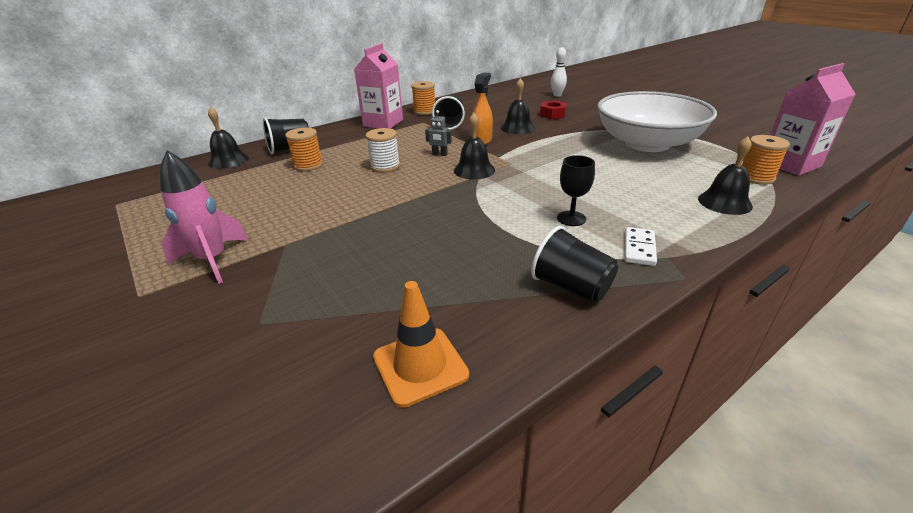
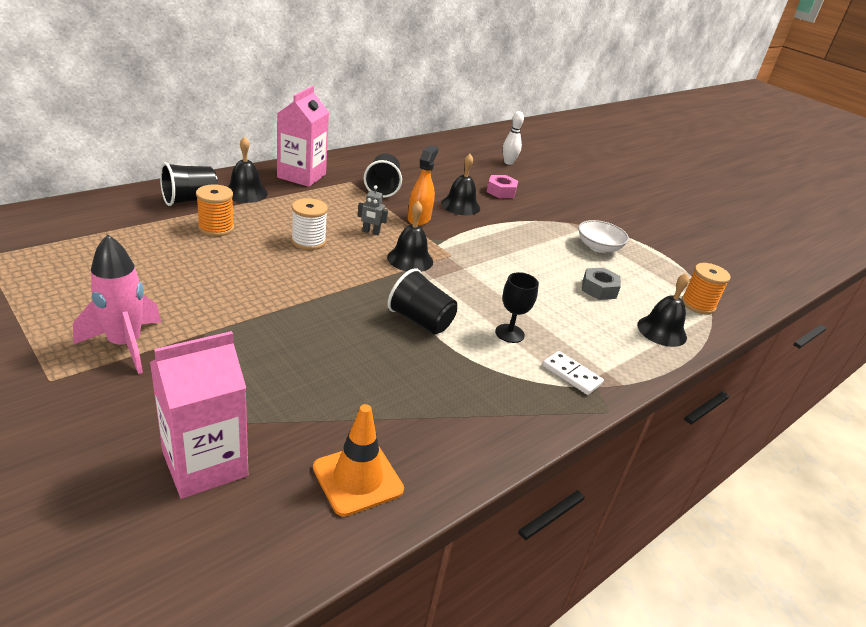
camera: 10 degrees left, 0 degrees up
black bell [208,107,249,169] -> black bell moved to [228,136,268,203]
orange spool [411,81,435,115] -> none
black cup [531,226,618,303] -> black cup moved to [388,268,457,334]
red nut [540,101,567,119] -> pink nut [487,175,518,198]
white bowl [597,91,717,152] -> white bowl [578,220,629,253], size x0.43
white domino [625,227,657,266] -> white domino turned 60 degrees counterclockwise [543,351,604,395]
pink carton [770,63,855,176] -> pink carton moved to [150,331,248,499]
none -> grey nut [582,268,621,300]

